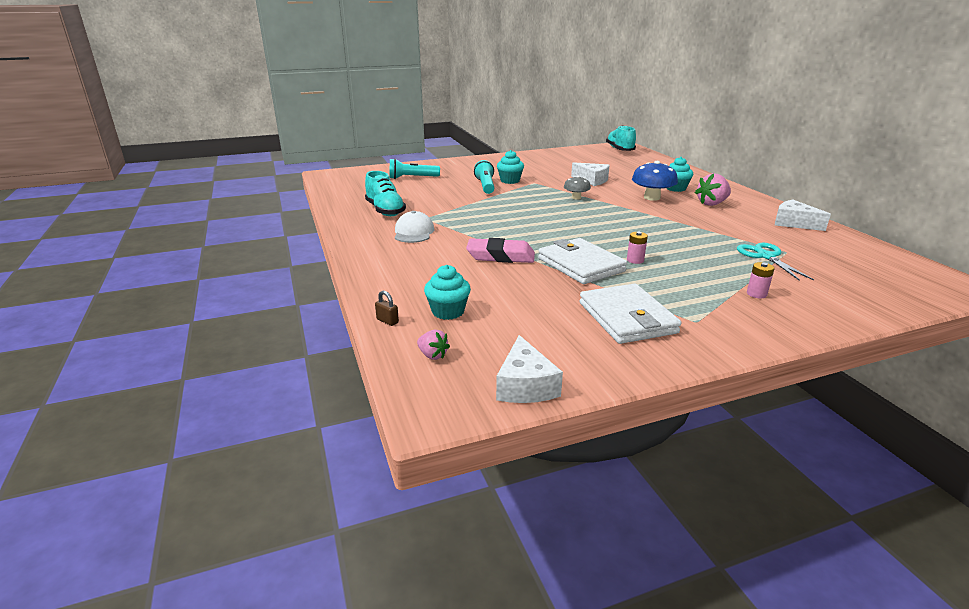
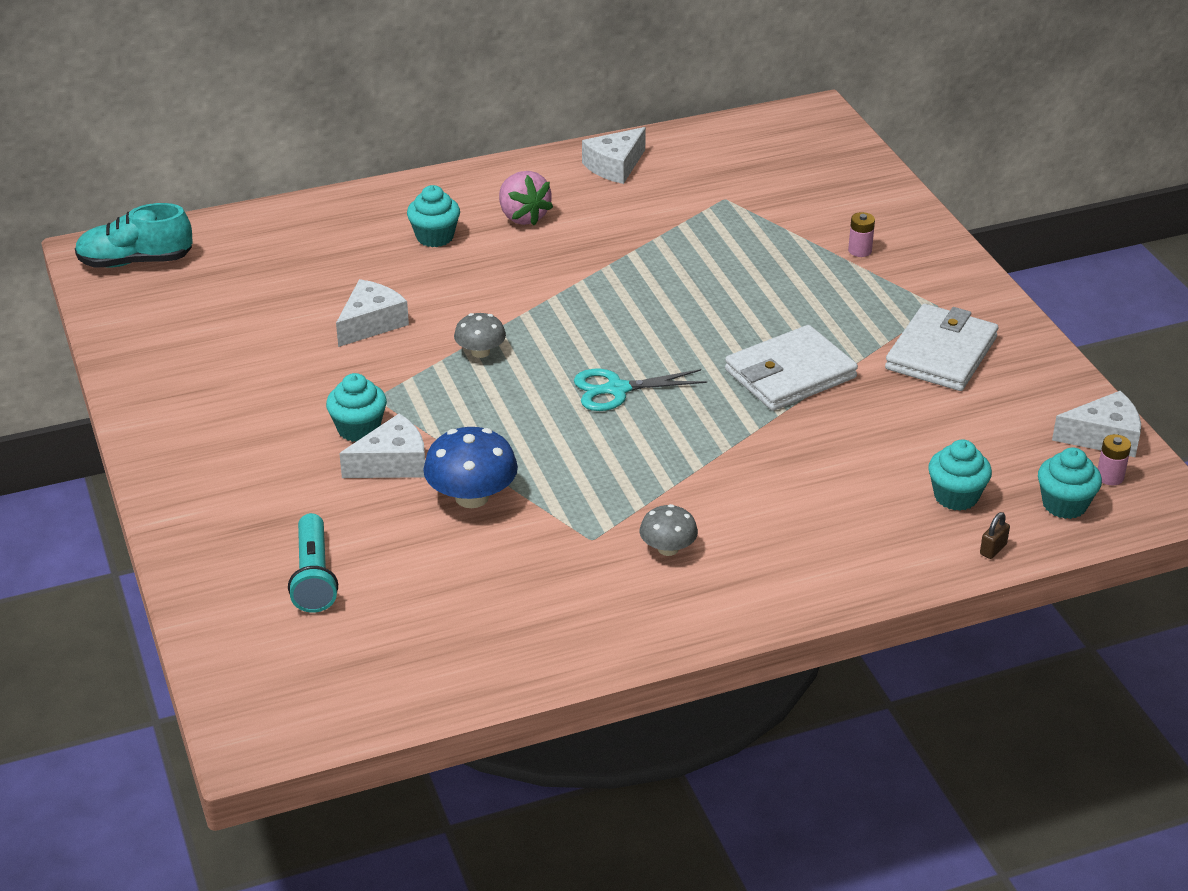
camera: 90 degrees left, 10 degrees up
turquoise shoe [365,171,406,216] -> none
white cap [395,211,434,243] -> grey mushroom [640,504,698,556]
pink strawberry [417,330,450,360] -> turquoise cupcake [1038,447,1102,519]
pink eraser [466,238,535,263] -> none
turquoise flashlight [474,160,494,194] -> white cheese [339,413,425,478]
white wallet [580,284,681,344] -> white wallet turned 45 degrees counterclockwise [885,304,998,391]
pink battery [627,232,648,264] -> pink battery moved to [1098,434,1131,485]
blue mushroom [632,161,678,201] -> blue mushroom moved to [423,427,518,508]
turquoise scissors [737,243,814,281] -> turquoise scissors moved to [574,369,707,411]

